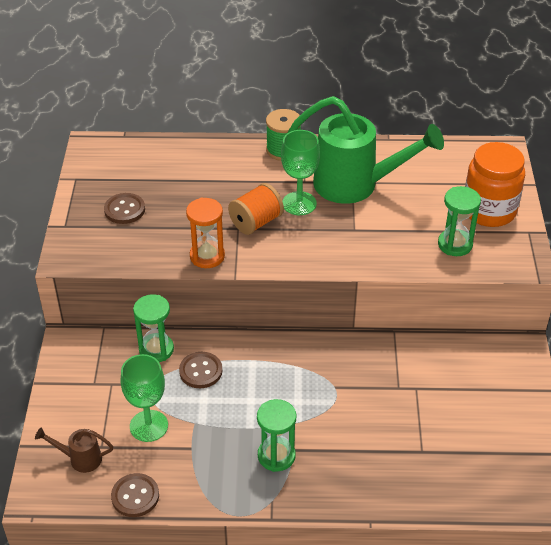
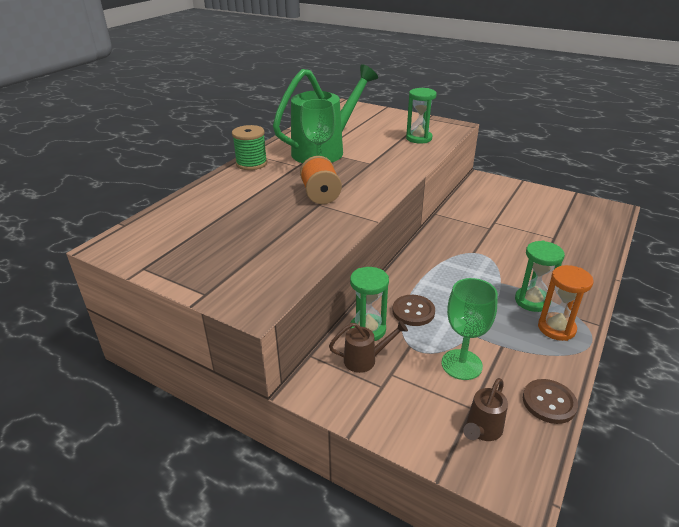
camera: 60 degrees left, 10 degrees down
brown button [104,193,145,224] -> none
orange hourglass [186,198,225,268] -> orange hourglass moved to [538,265,594,341]
orange jar [465,142,525,227] -> none
none -> brown watering can [329,320,408,373]

